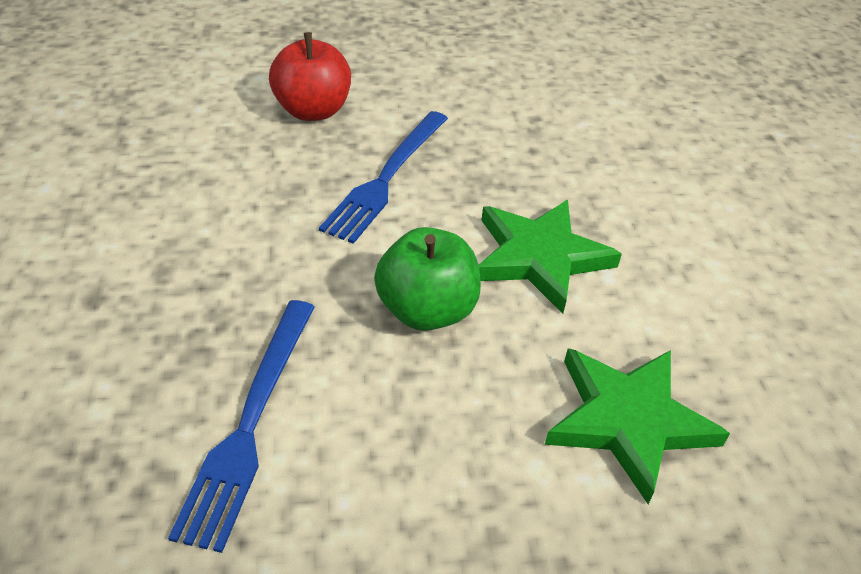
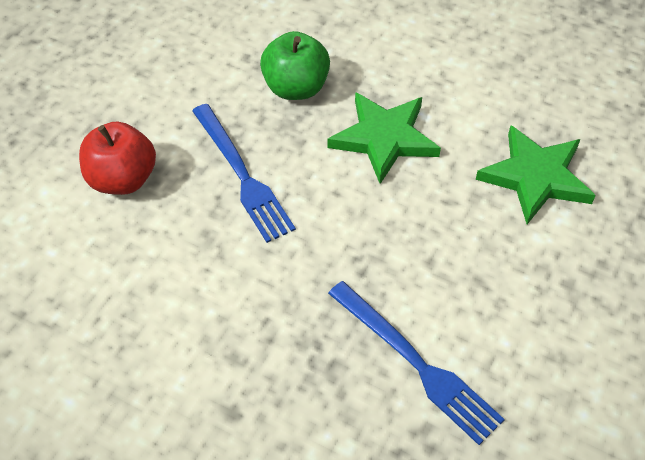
camera: 50 degrees left, 10 degrees up
green apple [374,227,481,331] -> green apple moved to [260,31,330,100]

